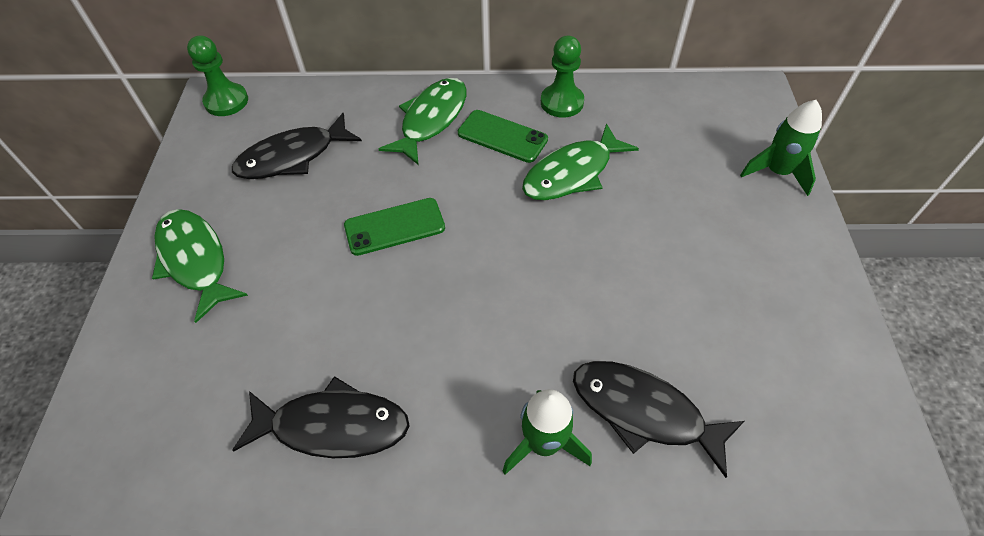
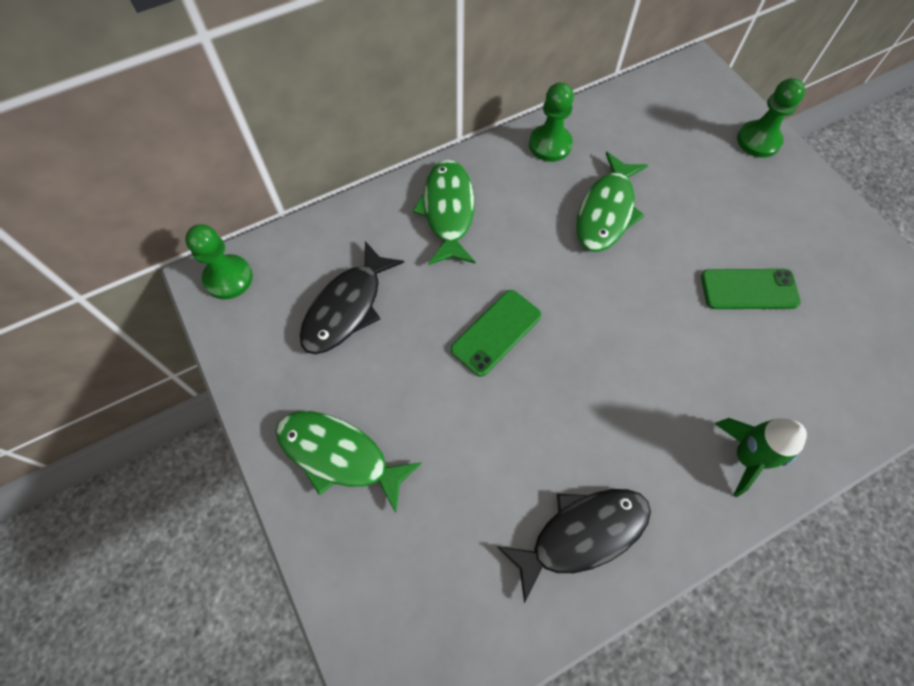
camera: 30 degrees left, 10 degrees up
green phone [458,110,548,163] -> green phone moved to [701,269,801,309]
black fish [573,361,744,478] -> none
green rocket [740,100,822,196] -> green pawn [737,78,805,158]

